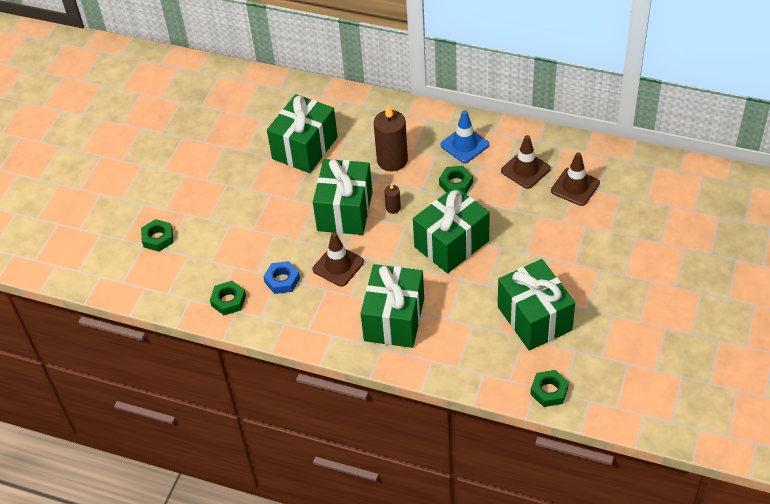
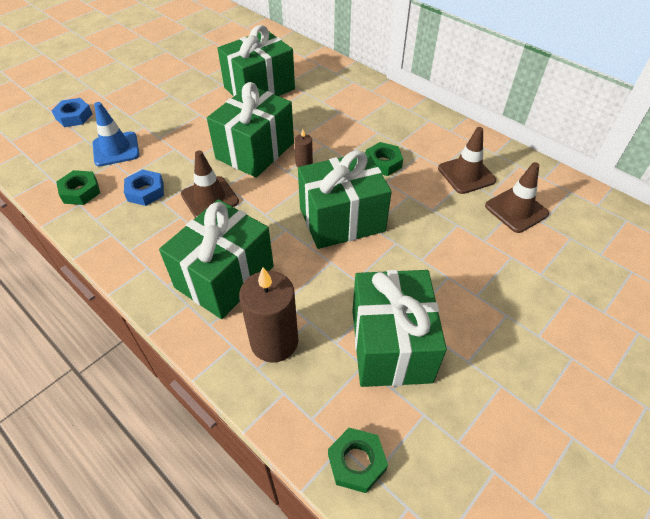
camera: 20 degrees right, 0 degrees up
green nut [141,219,174,252] -> blue nut [52,98,92,127]
brown candle [374,104,408,171] -> brown candle moved to [239,267,298,363]
blue traffic cone [441,110,489,163] -> blue traffic cone moved to [93,102,140,166]

